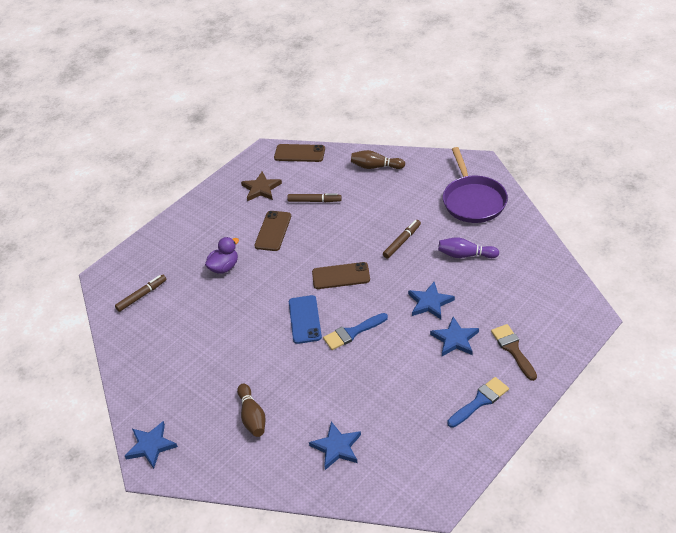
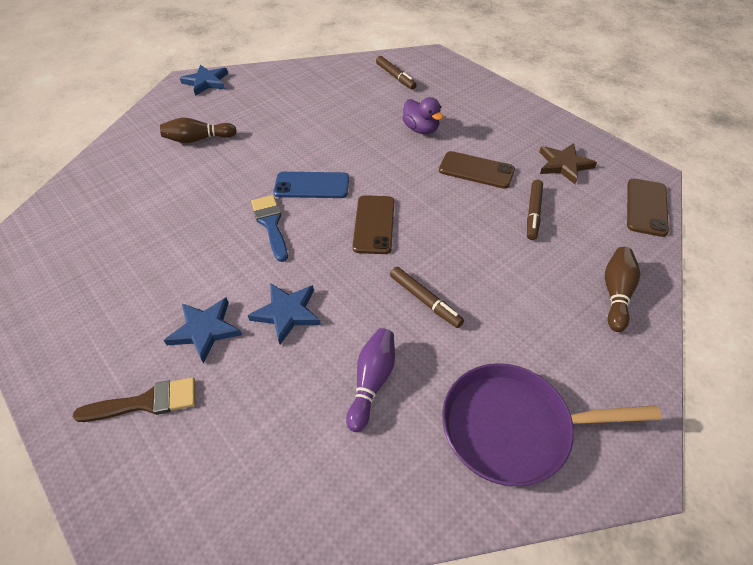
camera: 95 degrees right, 5 degrees up
blue star [309,422,361,470] -> none
blue brush [447,377,509,428] -> none

